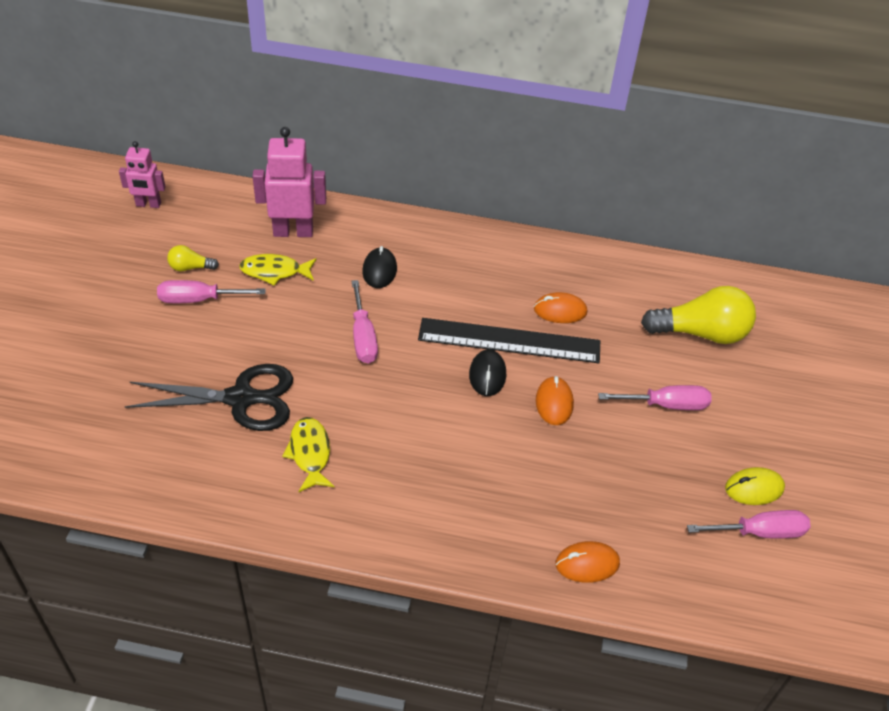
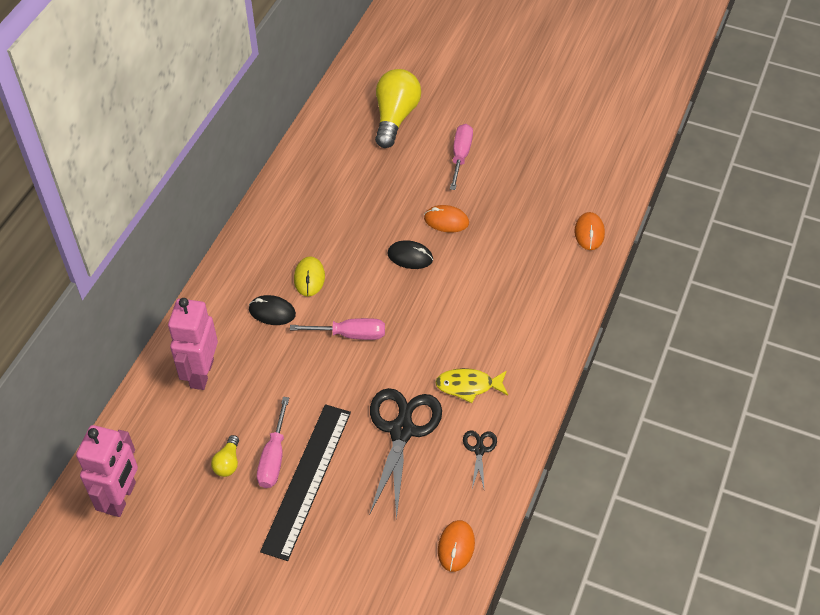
camera: 75 degrees left, 5 degrees up
pink robot [119,141,166,208] -> pink robot [76,425,138,517], size x1.62
yellow fish [239,254,317,286] -> none
black ruler [418,318,600,363] -> black ruler moved to [260,404,351,561]
orange mouse [534,292,587,323] -> orange mouse moved to [438,520,475,572]
pink screwdriver [687,510,811,539] -> none
yellow mouse [725,467,785,505] -> yellow mouse moved to [294,256,325,297]
none -> black scissors [463,430,497,488]

